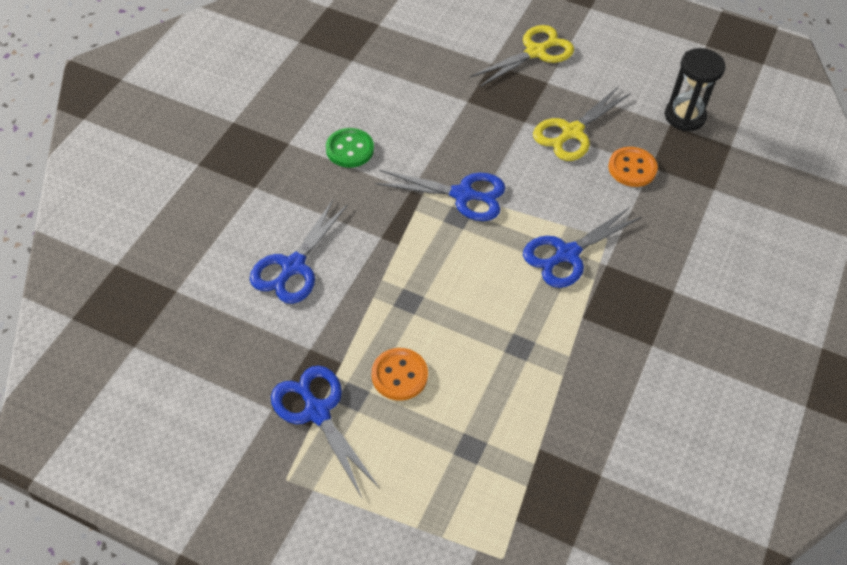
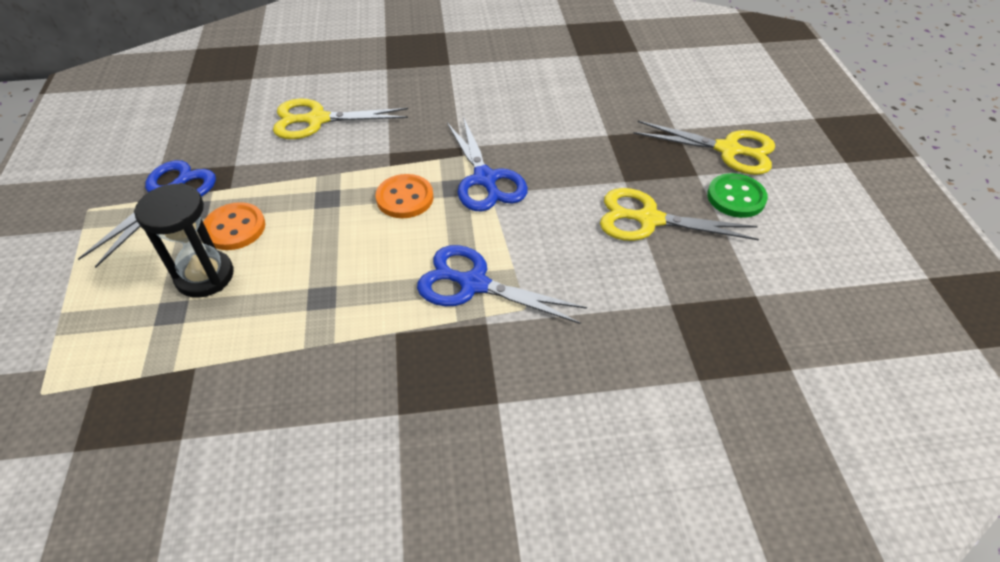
camera: 60 degrees right, 5 degrees down
blue scissors [250,198,348,304] -> yellow scissors [273,99,408,139]
green button [326,128,374,168] -> green button moved to [707,173,768,218]
orange button [608,147,658,187] -> orange button moved to [376,174,434,218]
black hourglass [665,48,726,131] -> black hourglass moved to [134,183,234,298]

